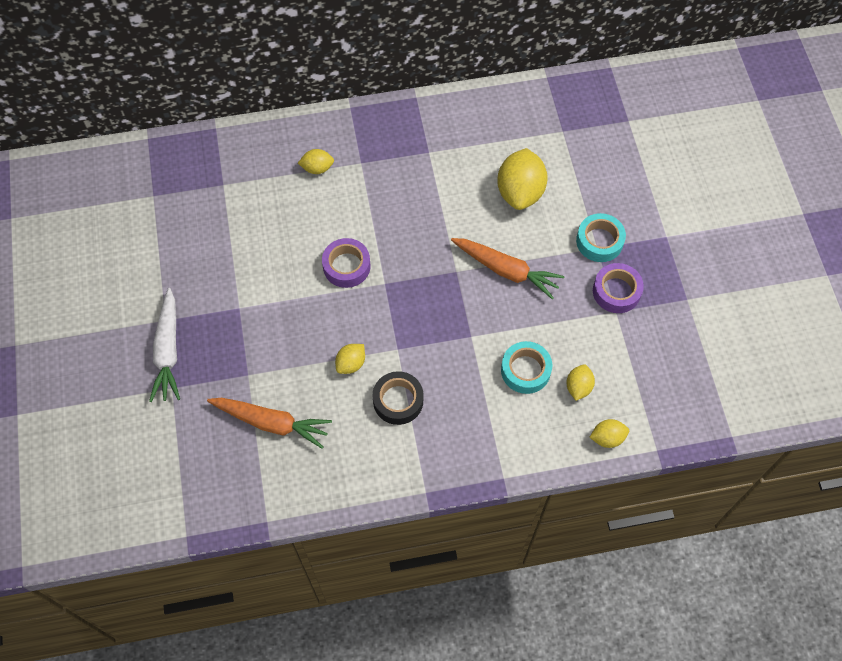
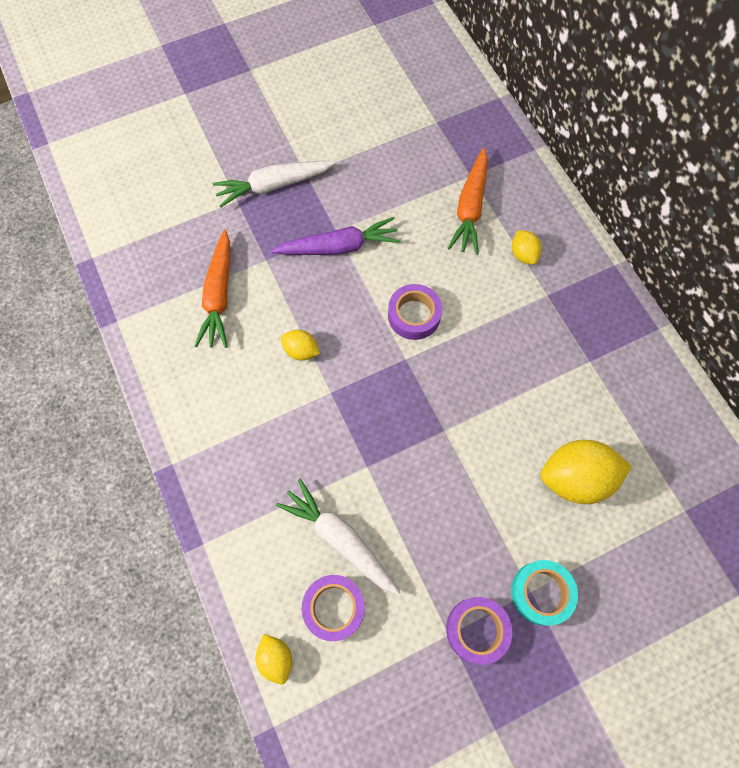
camera: 75 degrees right, 5 degrees up
black tape [373,371,423,425] -> none
orange carrot [451,238,565,300] -> orange carrot moved to [448,148,488,255]
turquoise tape [501,341,552,394] -> white carrot [276,479,400,595]
yellow lemon [567,364,595,401] -> purple tape [302,575,365,641]
none -> purple carrot [271,217,401,255]

